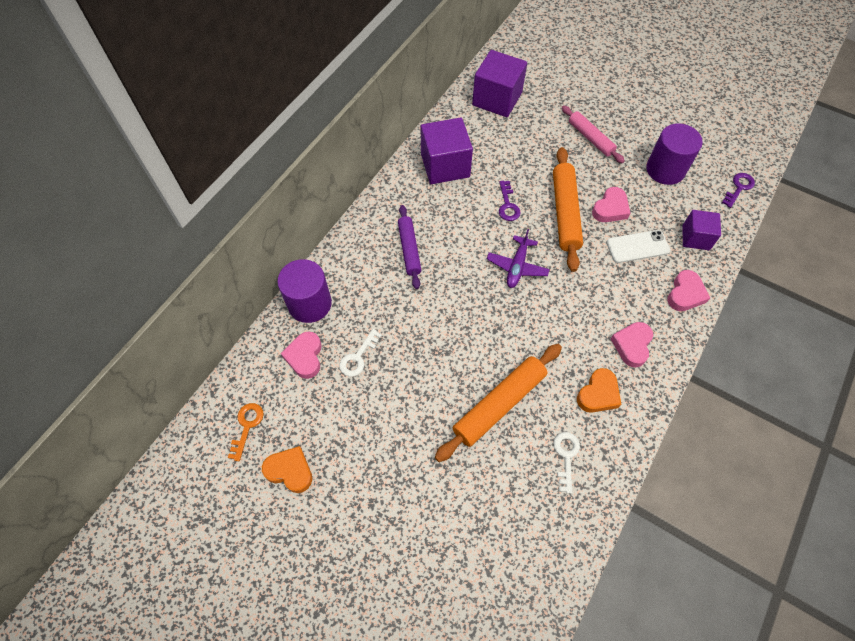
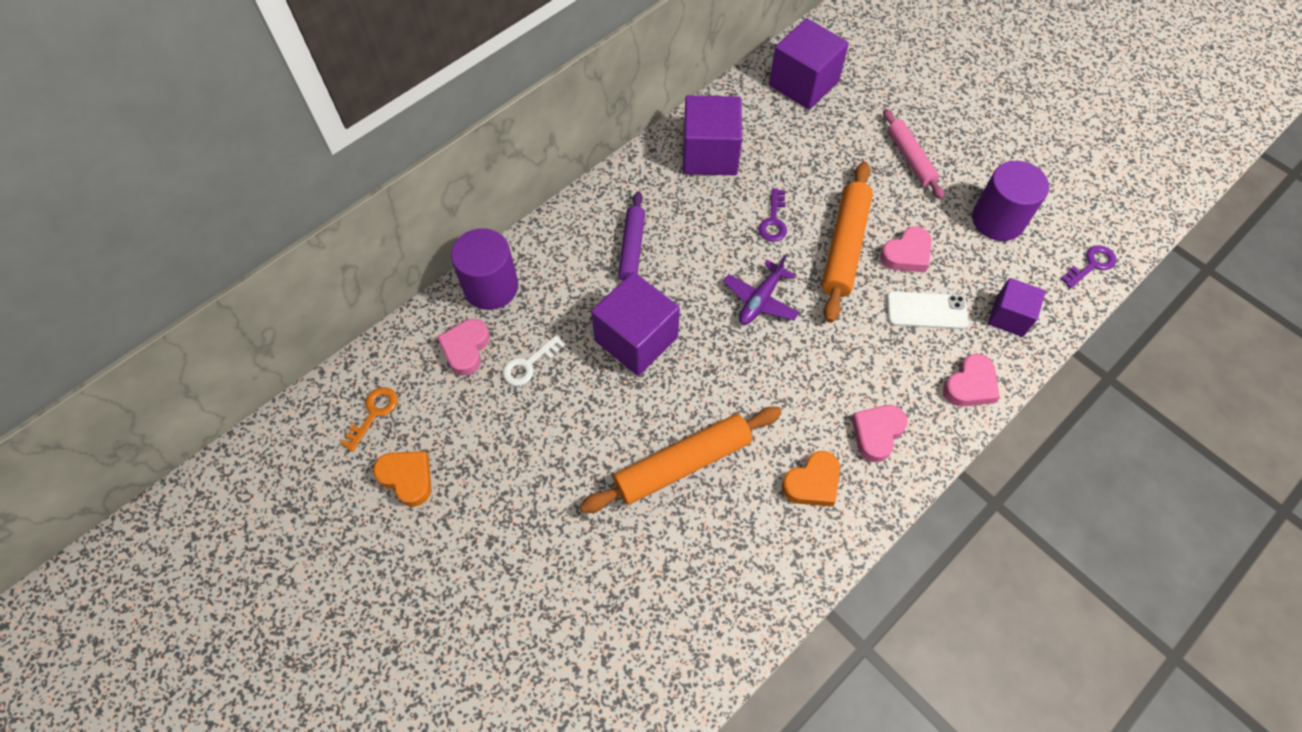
camera: 15 degrees right, 0 degrees up
white key [554,432,580,493] -> none
none -> purple cube [591,272,680,376]

